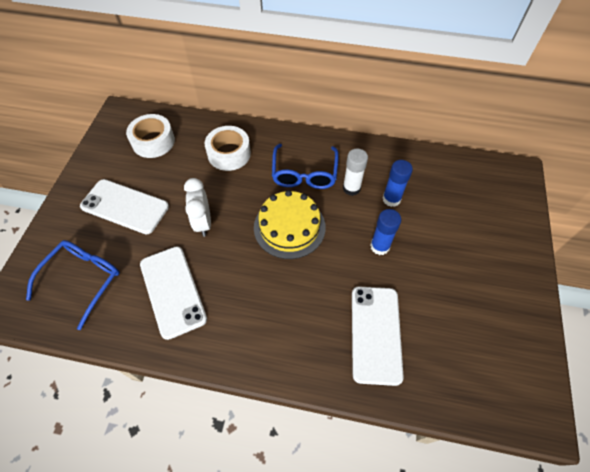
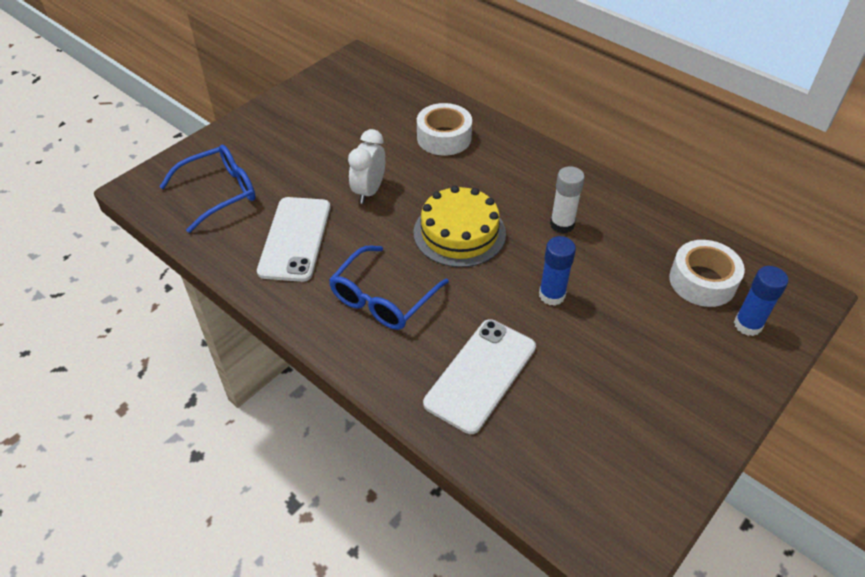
camera: 30 degrees right, 10 degrees down
white phone [80,179,169,234] -> none
white tape [126,114,175,158] -> white tape moved to [669,240,745,307]
blue glasses [272,144,339,189] -> blue glasses moved to [329,246,449,330]
blue glue stick [382,160,413,207] -> blue glue stick moved to [734,266,788,336]

